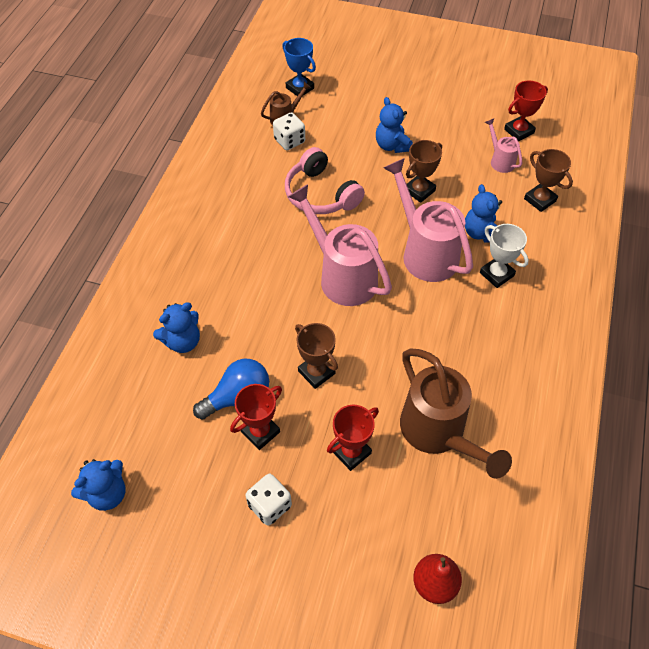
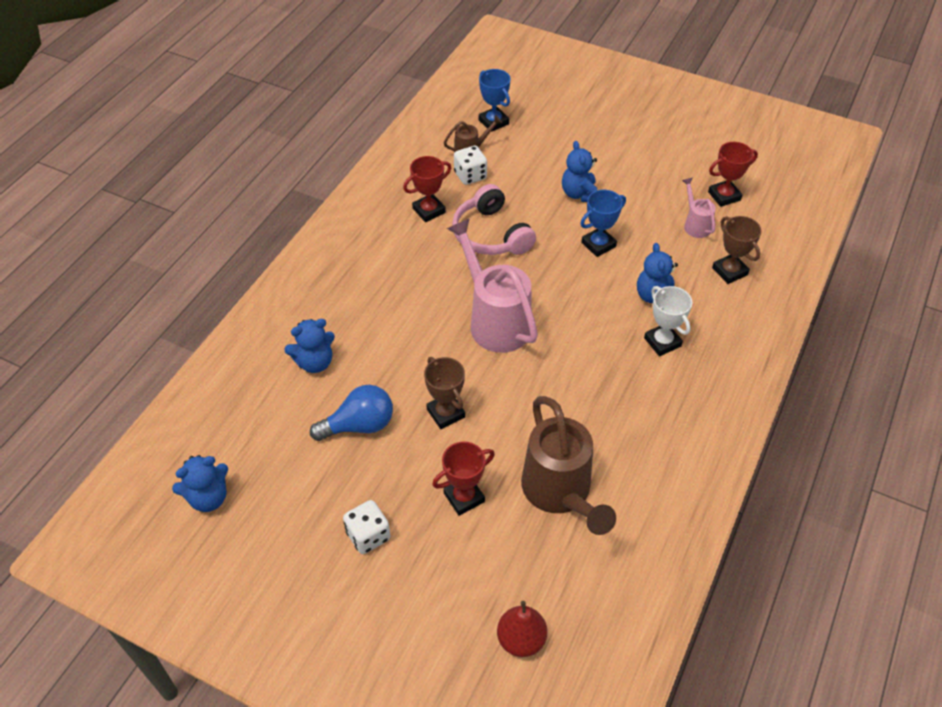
camera: 10 degrees right, 5 degrees down
red trophy [230,384,282,450] -> red trophy moved to [403,156,451,222]
pink watering can [384,158,473,282] -> none
brown trophy [406,140,442,203] -> blue trophy [580,190,626,257]

